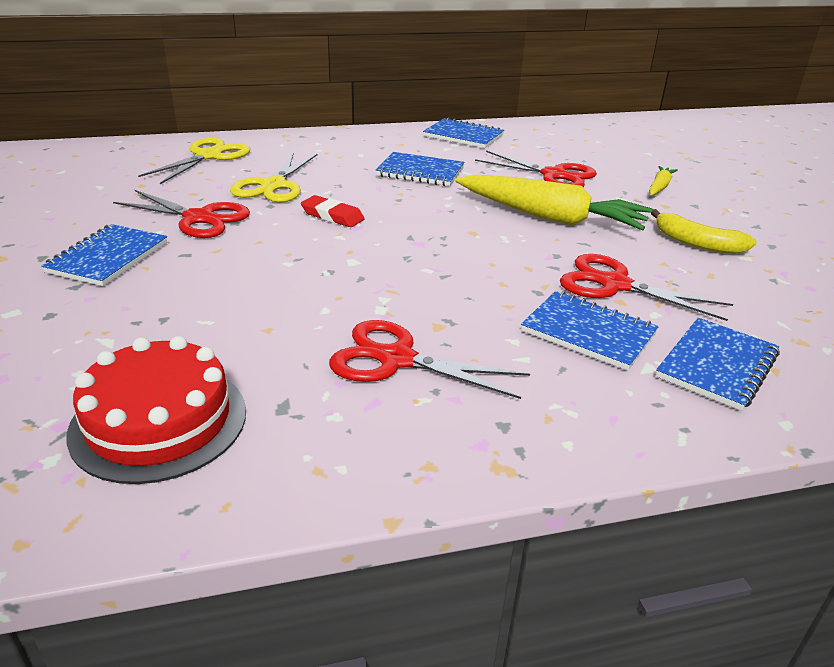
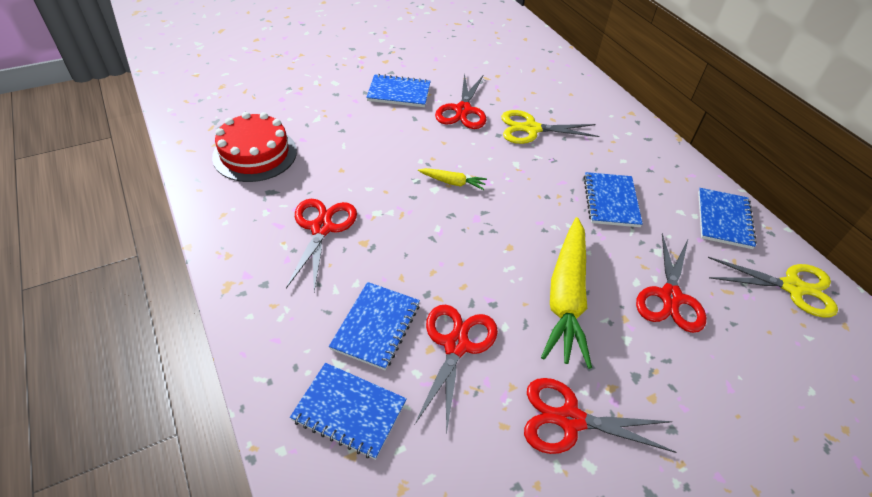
camera: 75 degrees right, 15 degrees up
yellow scissors [138,137,250,184] -> yellow scissors moved to [708,257,838,318]
red eraser [301,195,364,227] -> none
yellow carrot [649,166,678,195] -> yellow carrot moved to [418,168,487,190]
yellow banana [651,209,757,254] -> red scissors [524,378,677,454]

